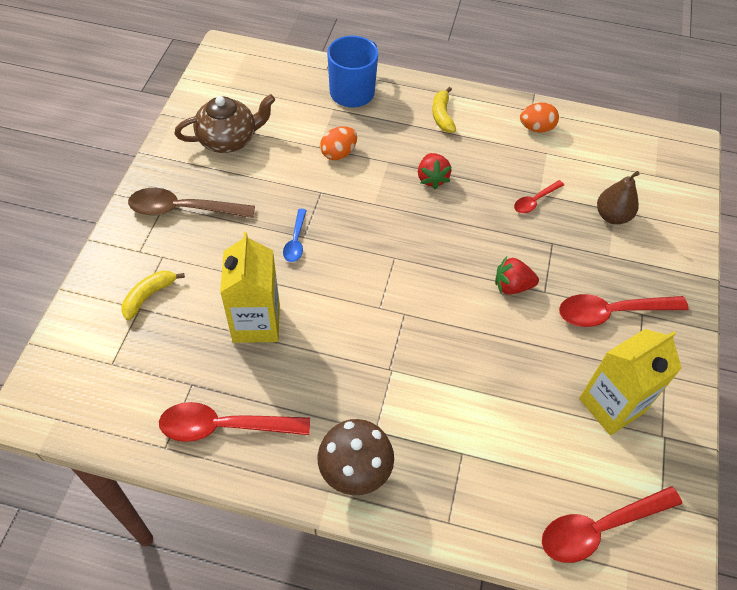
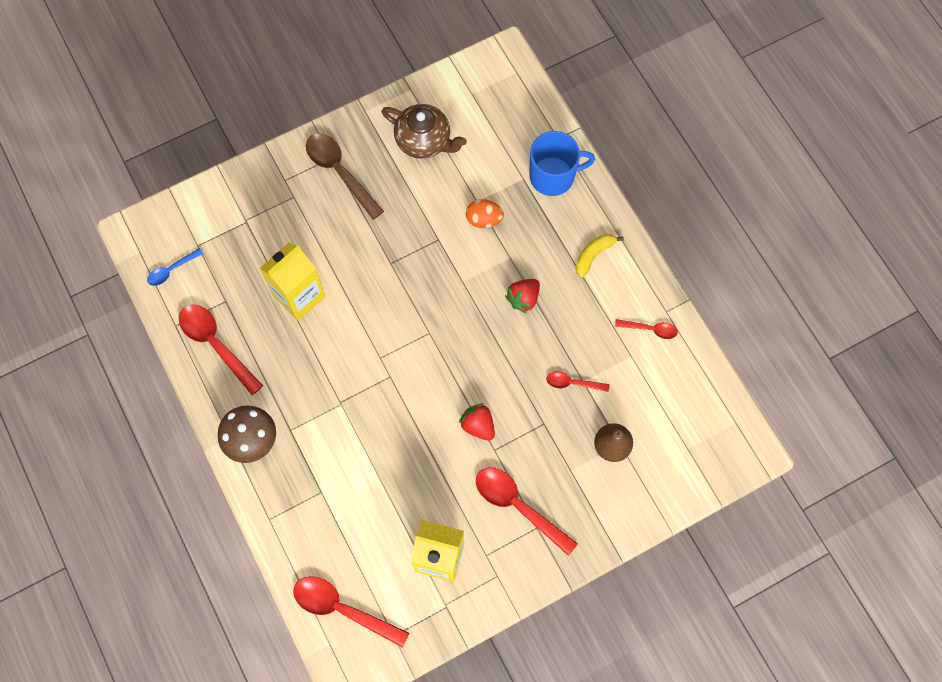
camera: 50 degrees right, 15 degrees up
yellow banana [121,271,185,320] -> none
blue spoon [283,209,307,262] -> blue spoon moved to [147,248,203,286]
orange egg [520,103,559,133] -> red spoon [615,319,678,339]

